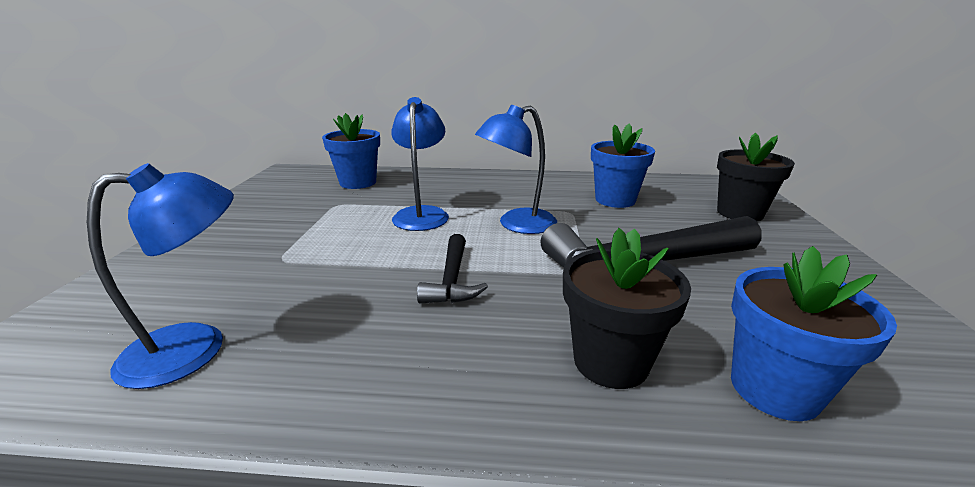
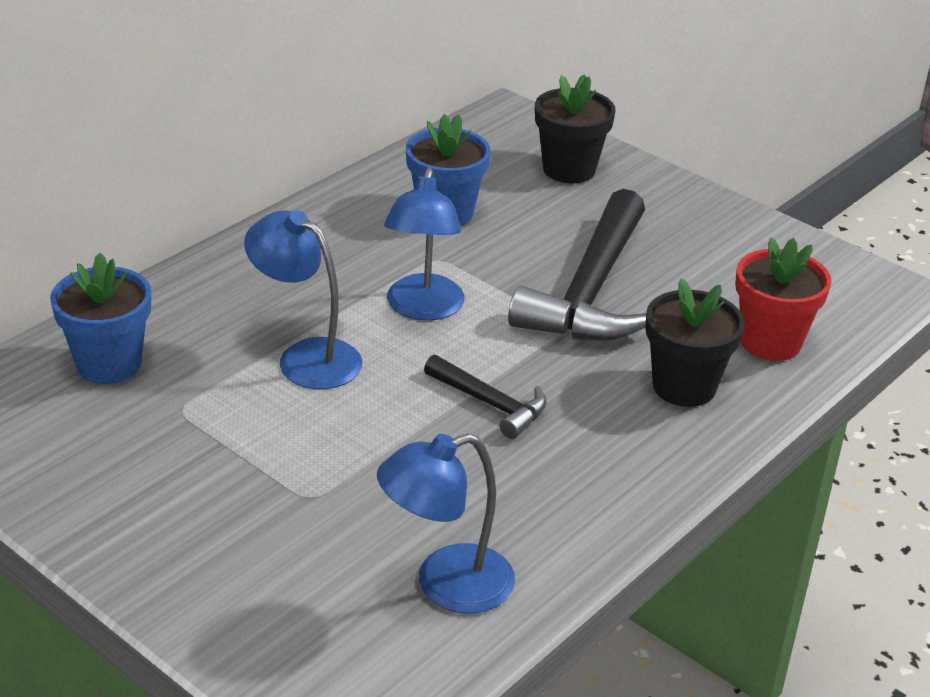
camera: 55 degrees left, 10 degrees up
blue lamp [87,163,234,389] -> blue lamp turned 120 degrees counterclockwise [377,434,515,614]
blue flower pot [731,246,897,421] -> red flower pot [735,237,831,361]

